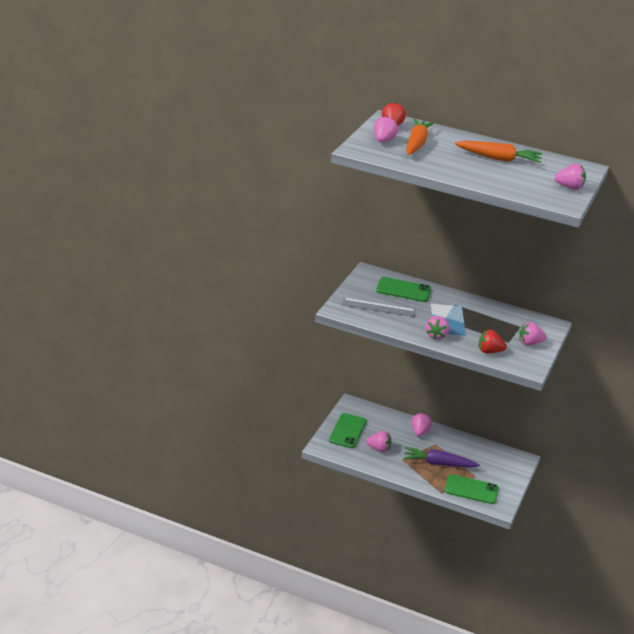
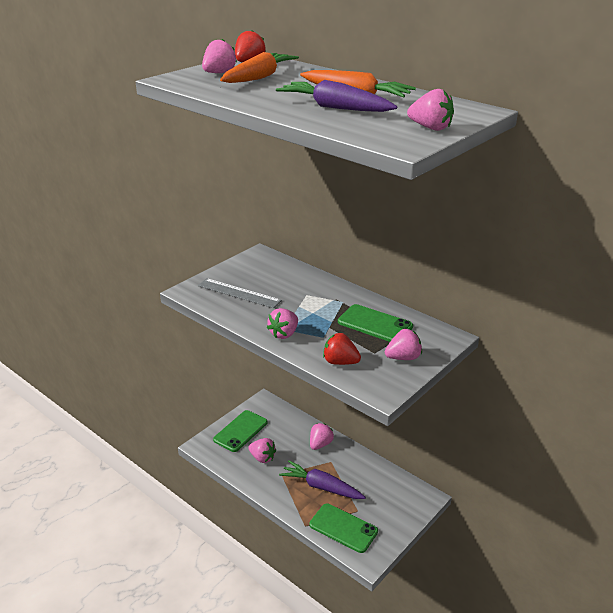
camera: 20 degrees right, 0 degrees up
green phone [376,277,431,302] -> green phone moved to [338,304,413,342]
pink strawberry [519,322,547,346] -> pink strawberry turned 150 degrees clockwise [385,329,422,360]
none -> purple carrot [276,80,397,112]

